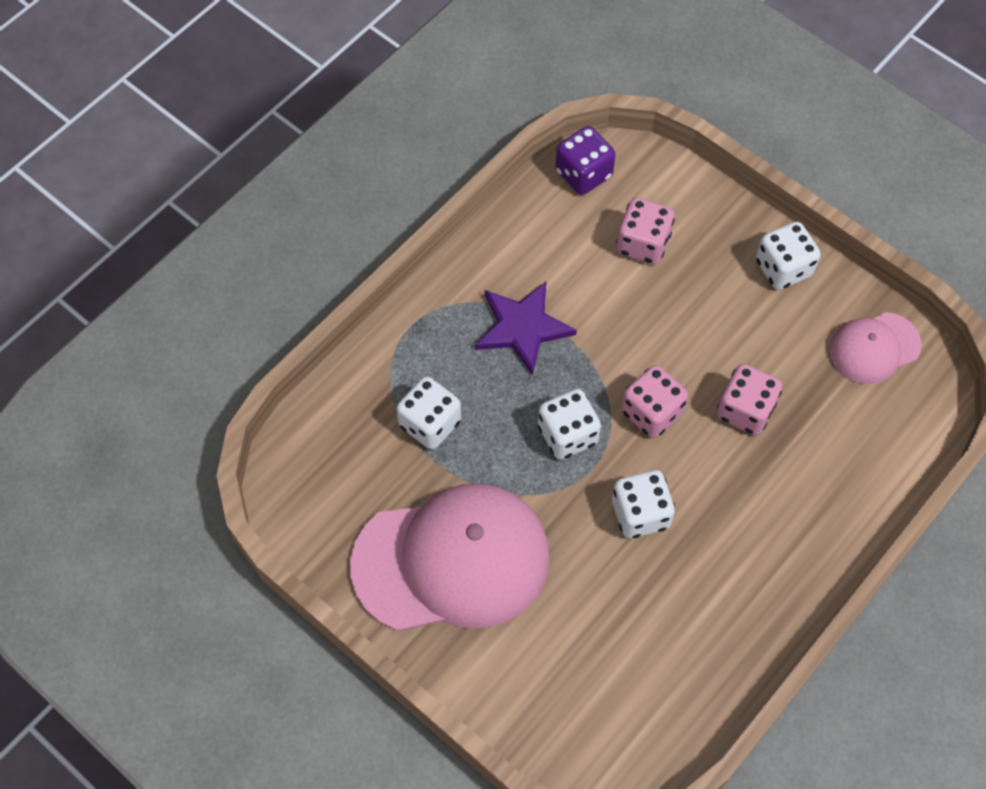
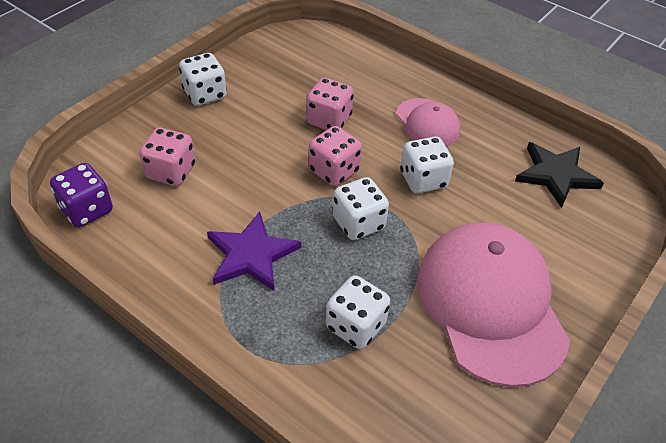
camera: 95 degrees left, 15 degrees down
pink cap [829,312,922,384] -> pink cap moved to [396,98,460,147]
none -> black star [515,142,604,208]

